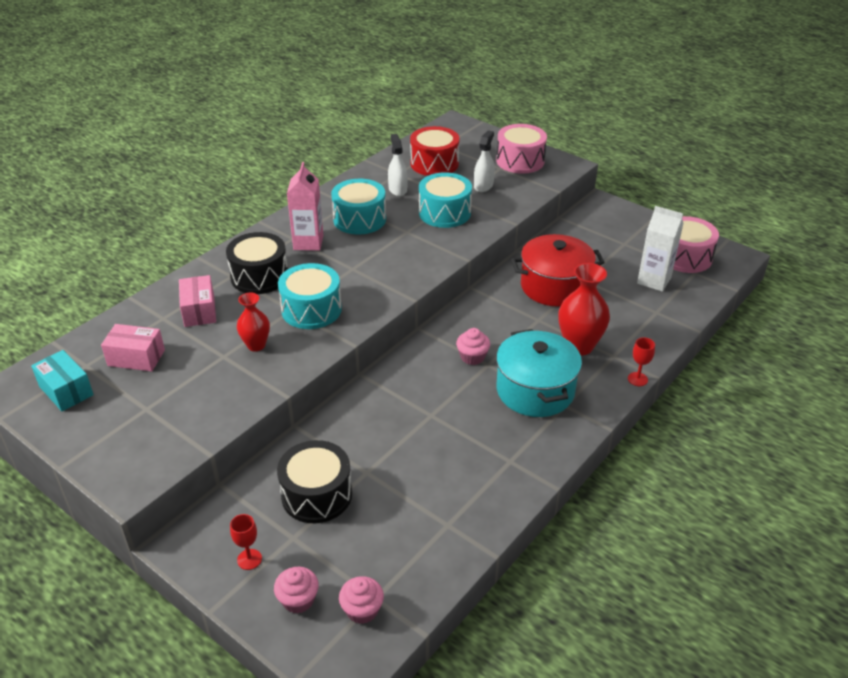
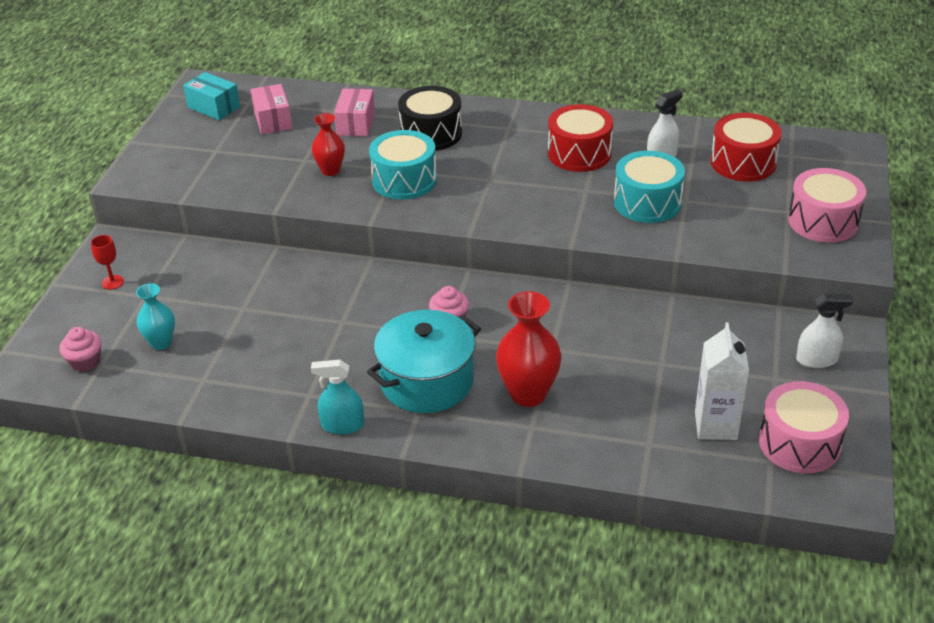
camera: 65 degrees right, 0 degrees up
turquoise box [31,350,94,411] -> turquoise box turned 75 degrees counterclockwise [183,72,240,120]
pink box [179,275,216,327] -> pink box turned 45 degrees counterclockwise [334,89,375,136]
pink cupcake [274,567,319,614] -> none
black drum [277,440,352,523] -> none
pink carton [287,162,323,251] -> none
turquoise drum [331,179,386,235] -> red drum [548,104,613,172]
white spray bottle [474,130,495,192] -> white spray bottle moved to [796,293,853,368]
red pot [511,234,605,307] -> none
red goblet [628,337,655,386] -> none
none -> turquoise vase [136,283,175,350]
none -> turquoise spray bottle [311,360,364,434]

